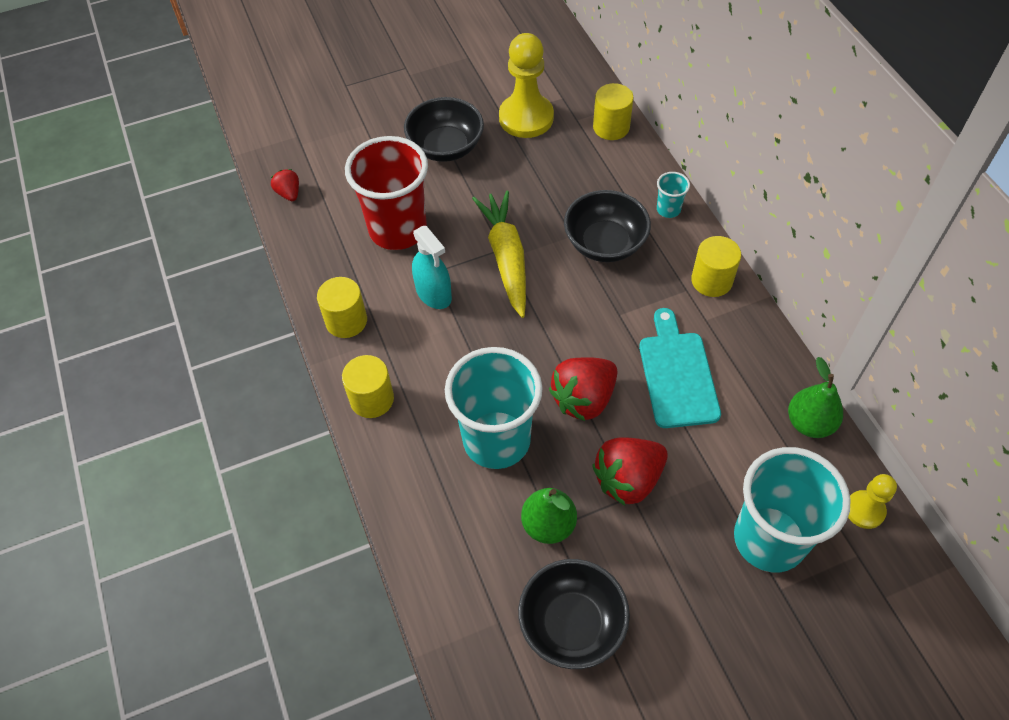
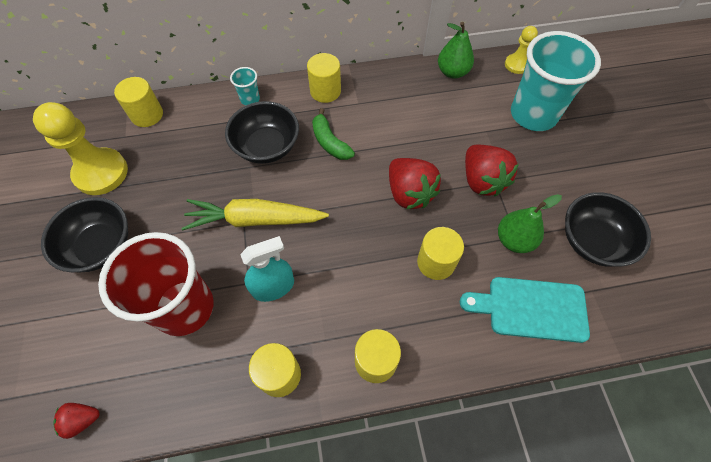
camera: 80 degrees left, 5 degrees up
turquoise cup [445,347,543,469] -> yellow cylinder [417,227,464,280]
turquoise cutting board [639,308,721,428] -> turquoise cutting board moved to [460,277,590,343]
none -> green banana [312,108,355,160]

